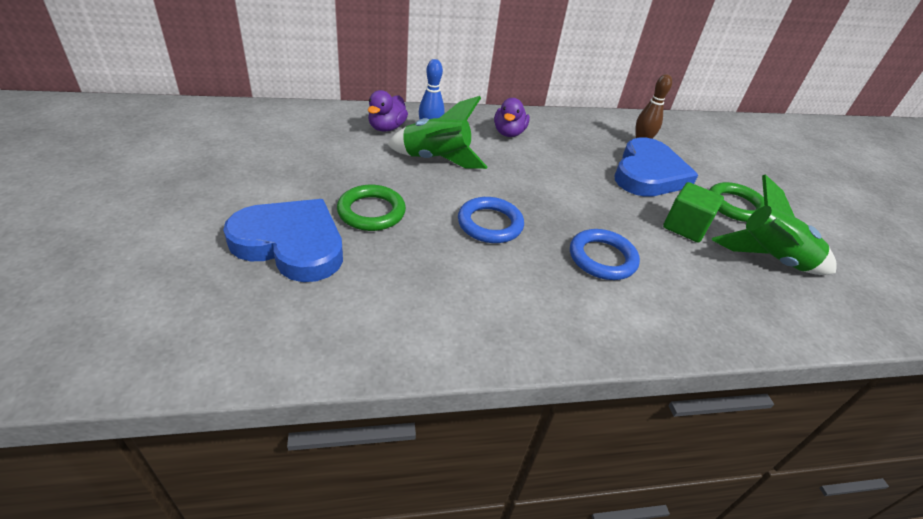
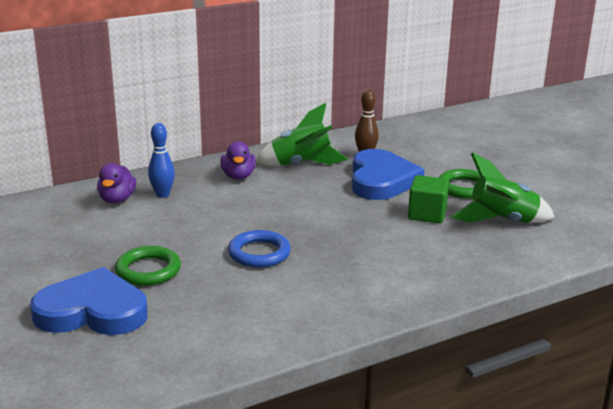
camera: 15 degrees left, 15 degrees down
green rocket [387,96,487,169] -> green rocket moved to [256,103,348,166]
blue ring [570,229,640,280] -> none

